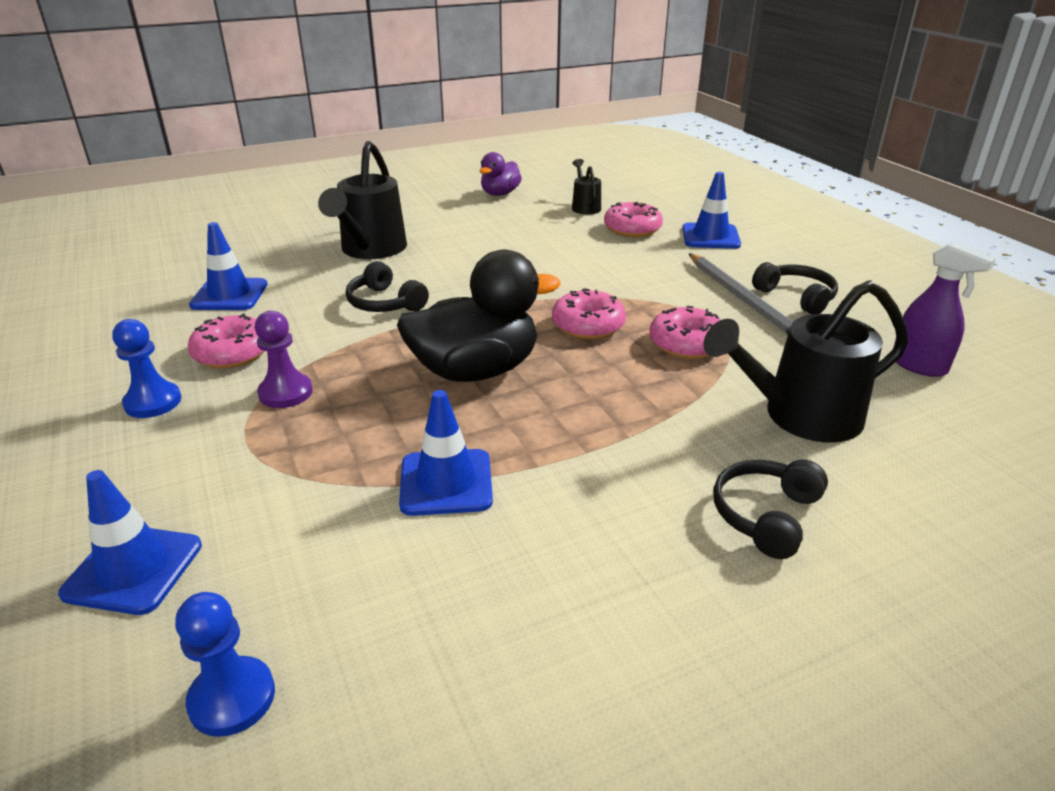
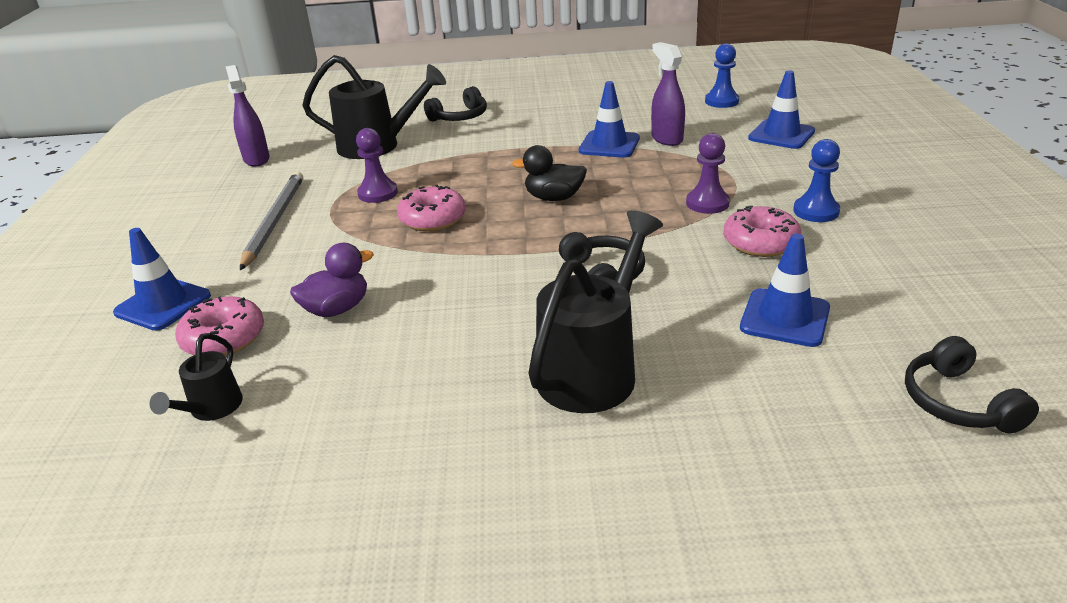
camera: 155 degrees left, 0 degrees up
black duck [397,250,560,382] -> black duck [512,145,587,201], size x0.55
purple duck [479,152,522,196] -> purple duck moved to [290,243,374,317]
pink donut [649,306,721,359] -> purple pawn [356,128,398,203]
black headphones [752,262,838,315] -> black headphones moved to [905,336,1039,434]
none -> purple spray bottle [651,42,685,146]

